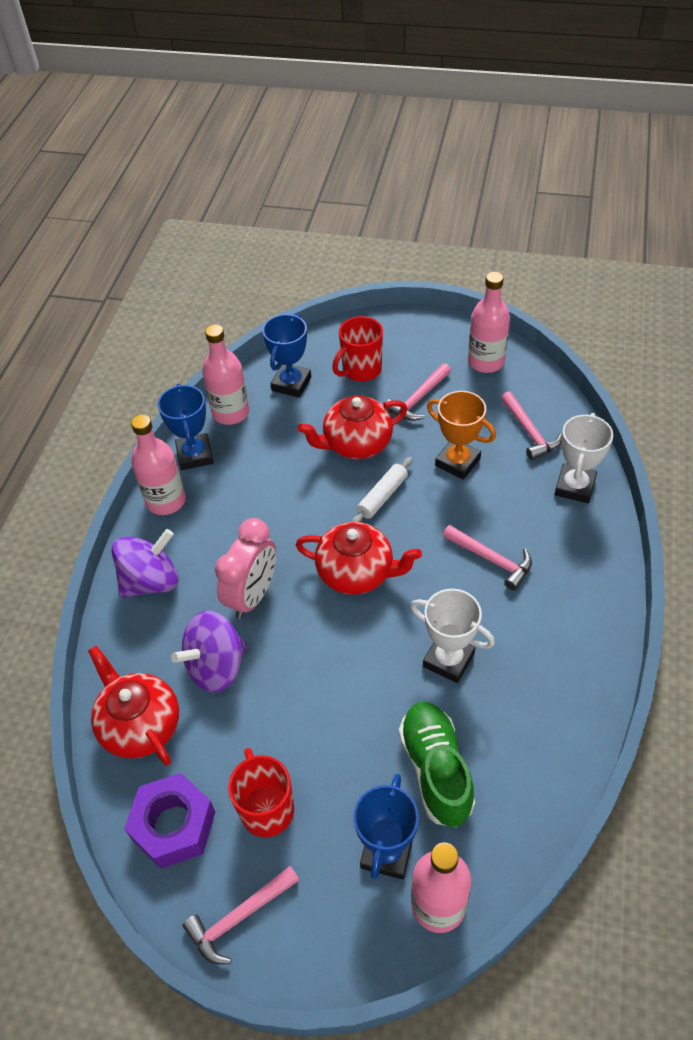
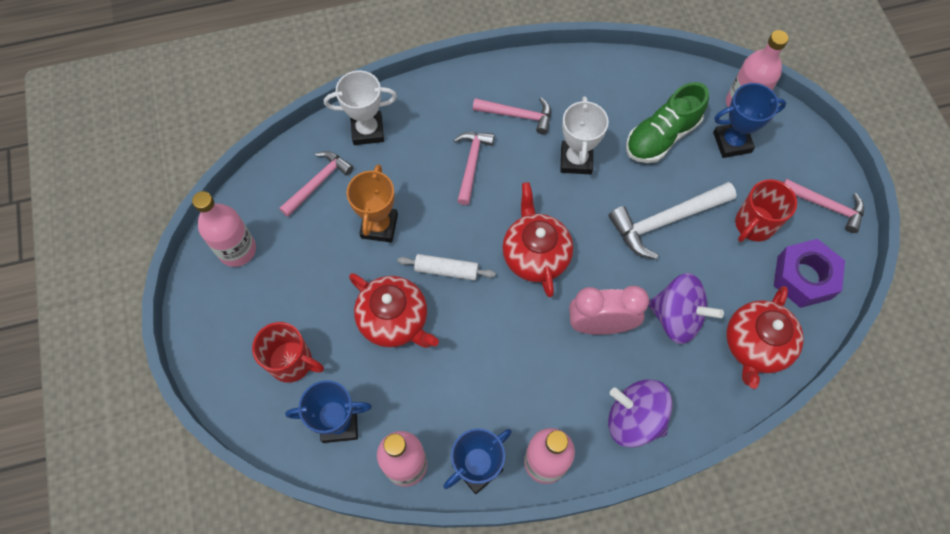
camera: 120 degrees left, 15 degrees up
pink hammer [386,363,451,421] -> pink hammer moved to [473,97,551,135]
none -> white hammer [609,182,737,259]

